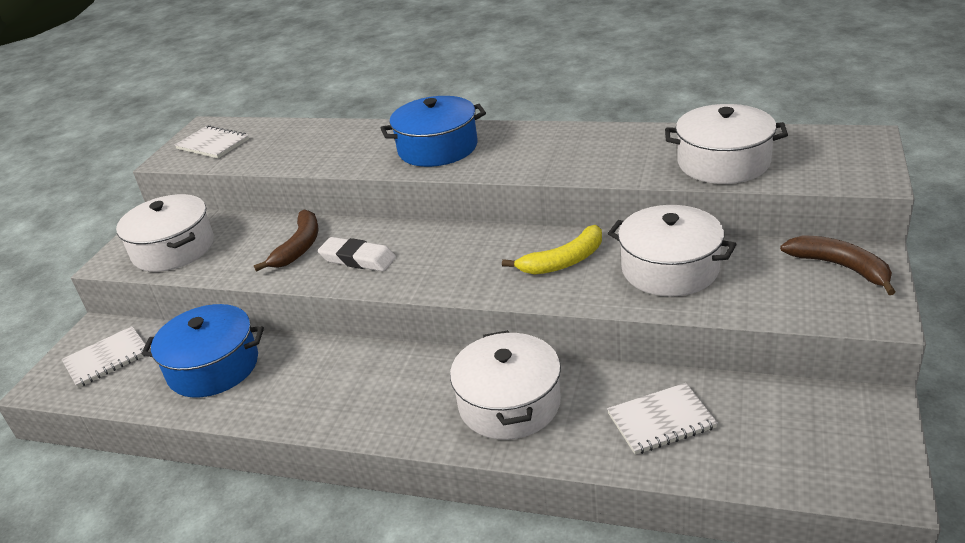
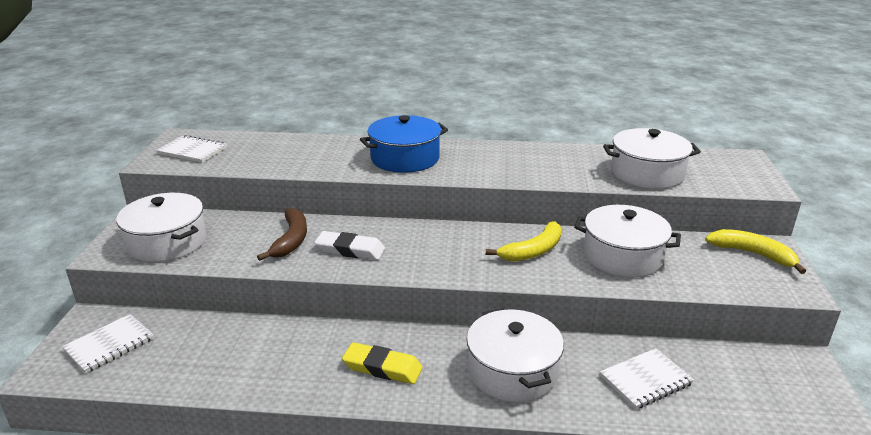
camera: 15 degrees left, 5 degrees down
blue pot [142,304,264,398] -> none
brown banana [780,235,895,295] -> yellow banana [705,229,806,274]
none -> yellow eraser [342,342,423,384]

